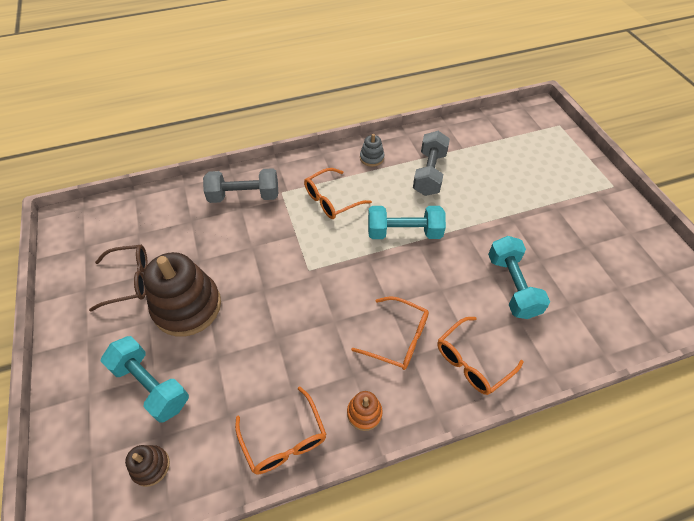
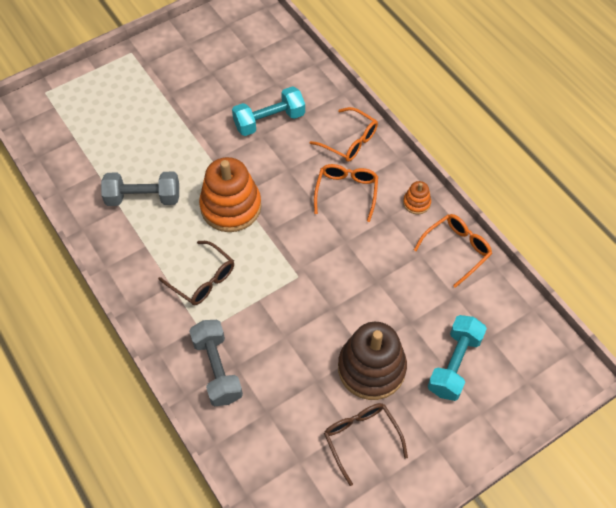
camera: 105 degrees left, 5 degrees up
brown stacking toy [125,445,170,487] -> none
orange glasses [304,168,372,219] -> brown glasses [158,241,234,305]
grey stacking toy [360,134,385,167] -> none
turquoise dumbbell [368,206,446,239] -> orange stacking toy [199,157,261,232]

